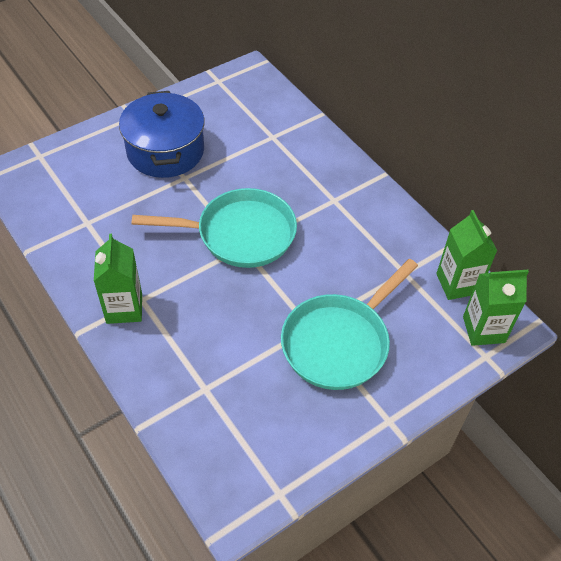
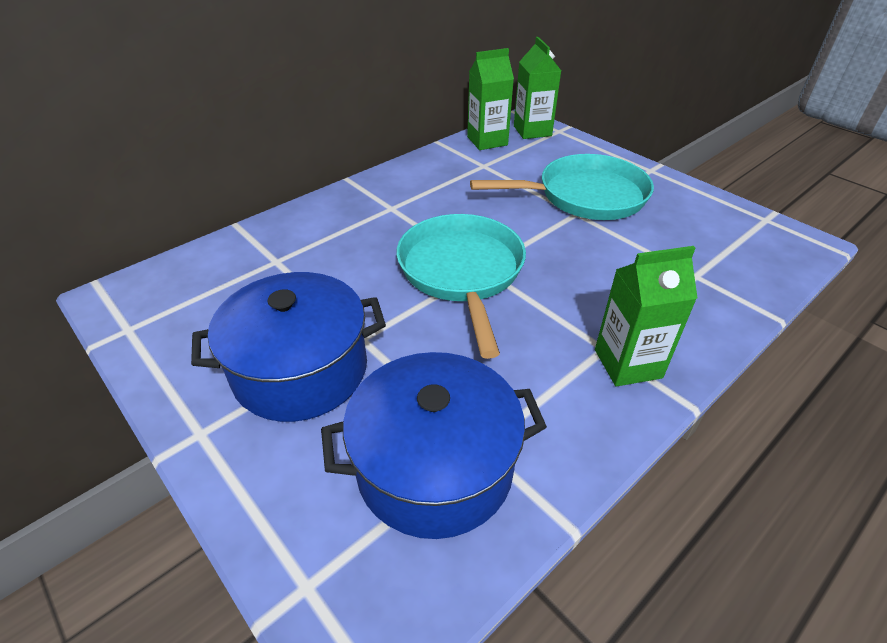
camera: 95 degrees left, 10 degrees down
turquoise pan [281,259,418,390] -> turquoise pan turned 45 degrees counterclockwise [470,154,654,220]
none -> blue pot [321,352,547,539]

